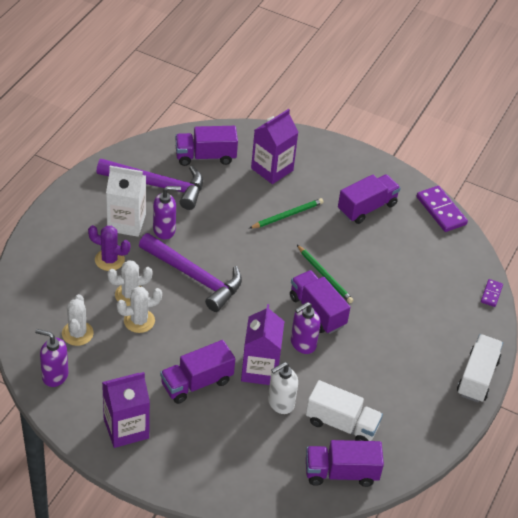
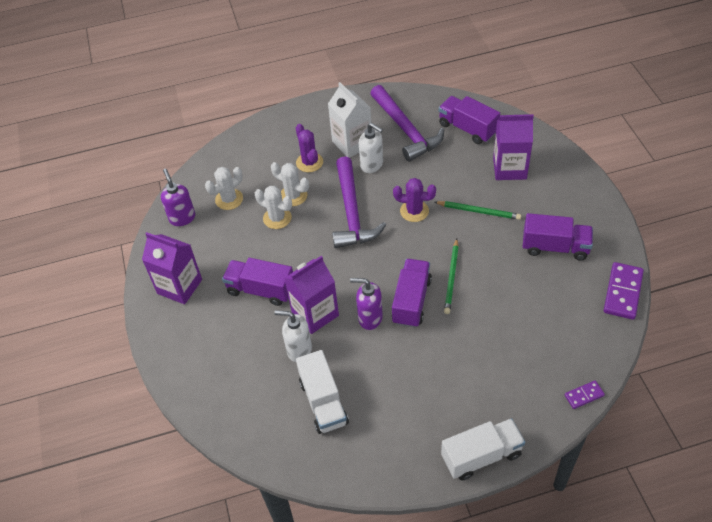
camera: 55 degrees right, 5 degrees up
purple soap dispenser [153,186,181,240] -> white soap dispenser [359,123,383,173]
purple truck [306,440,384,487] -> none
none -> purple cactus [393,178,436,222]

